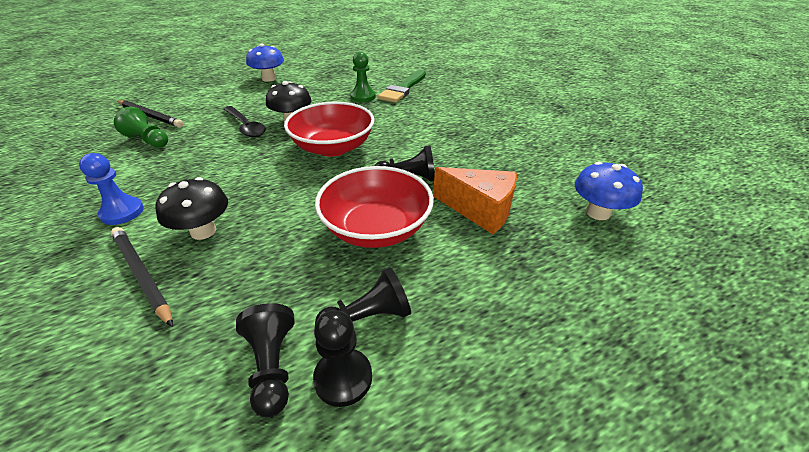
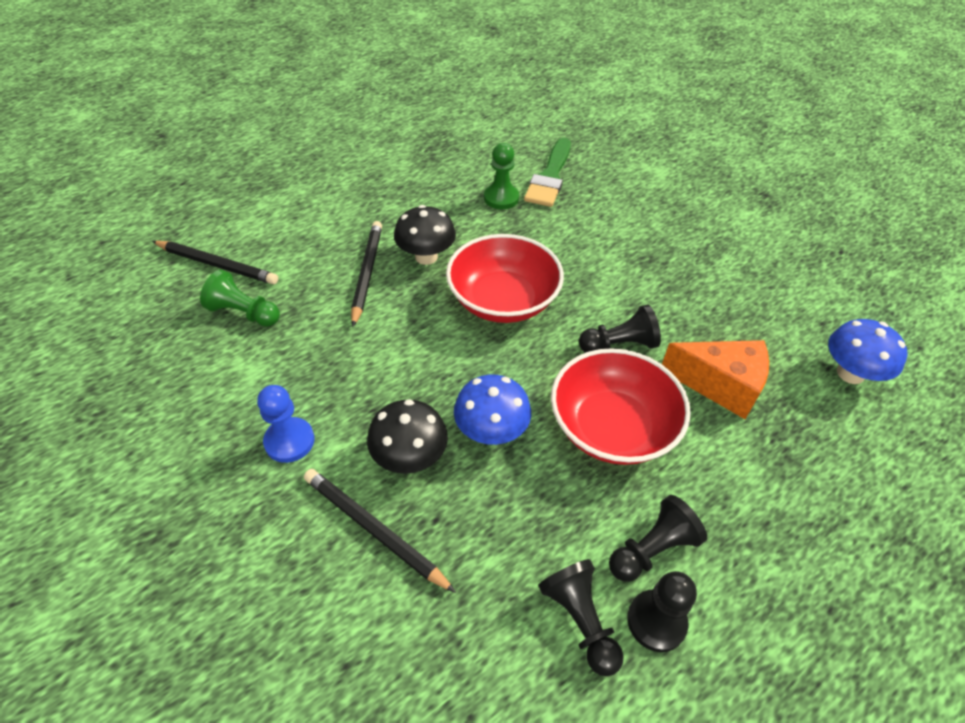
camera: 10 degrees left, 10 degrees up
black spoon [224,106,266,138] -> black pencil [351,221,382,327]
blue mushroom [246,44,284,82] -> blue mushroom moved to [454,374,531,445]

